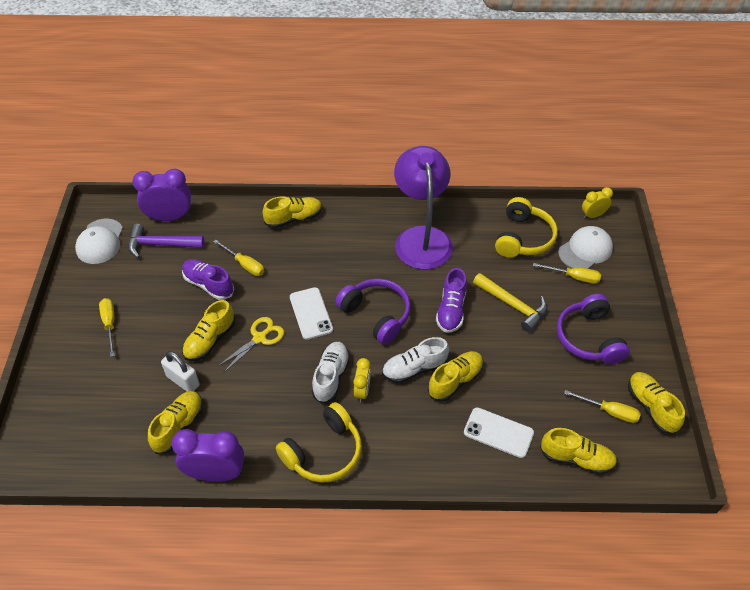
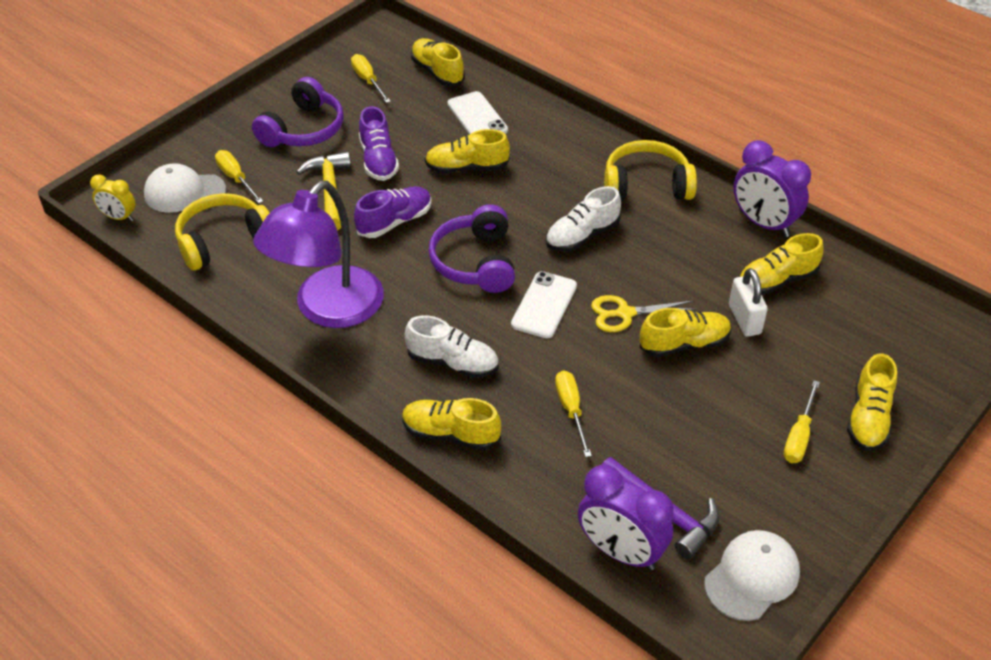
camera: 140 degrees left, 5 degrees down
purple shoe [182,259,234,300] -> purple shoe moved to [359,106,399,181]
yellow clock [353,358,371,402] -> none
white shoe [382,337,449,383] -> white shoe moved to [405,315,499,378]
yellow shoe [628,372,685,434] -> yellow shoe moved to [847,353,897,451]

